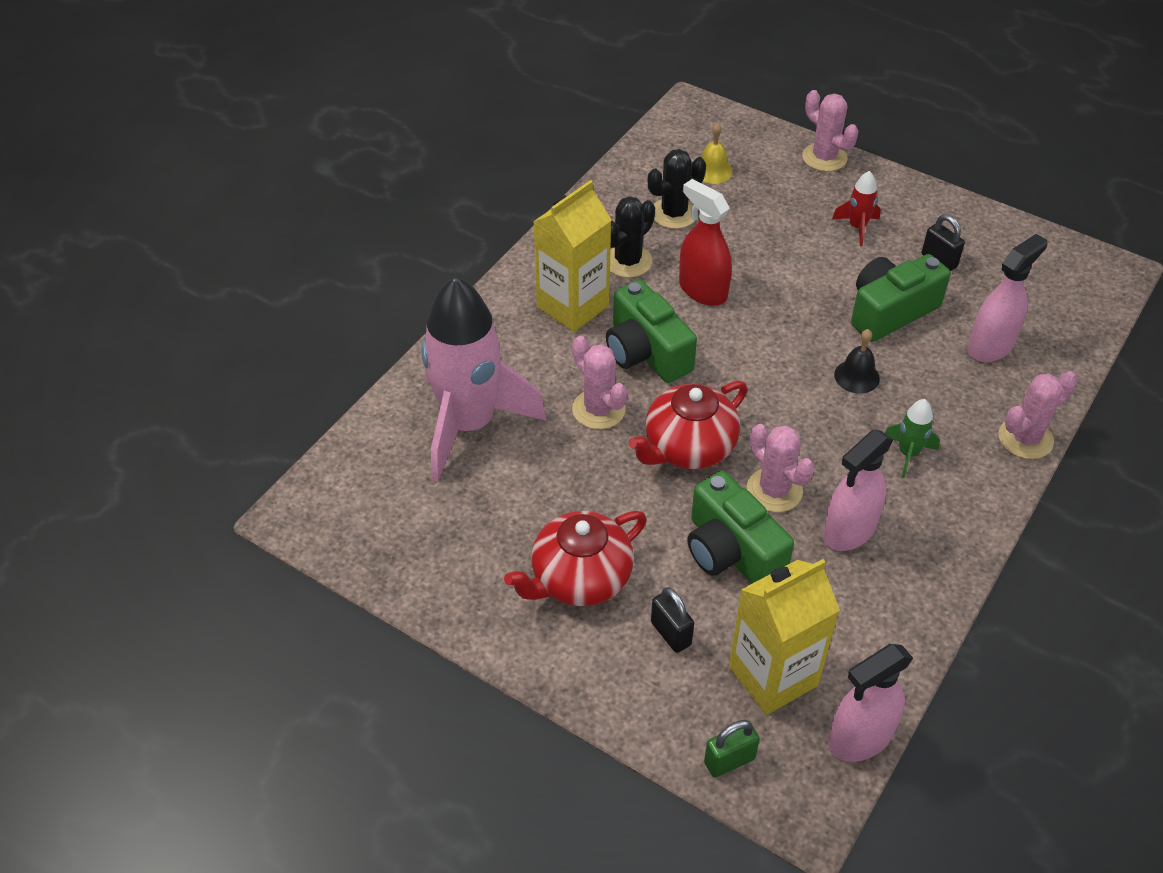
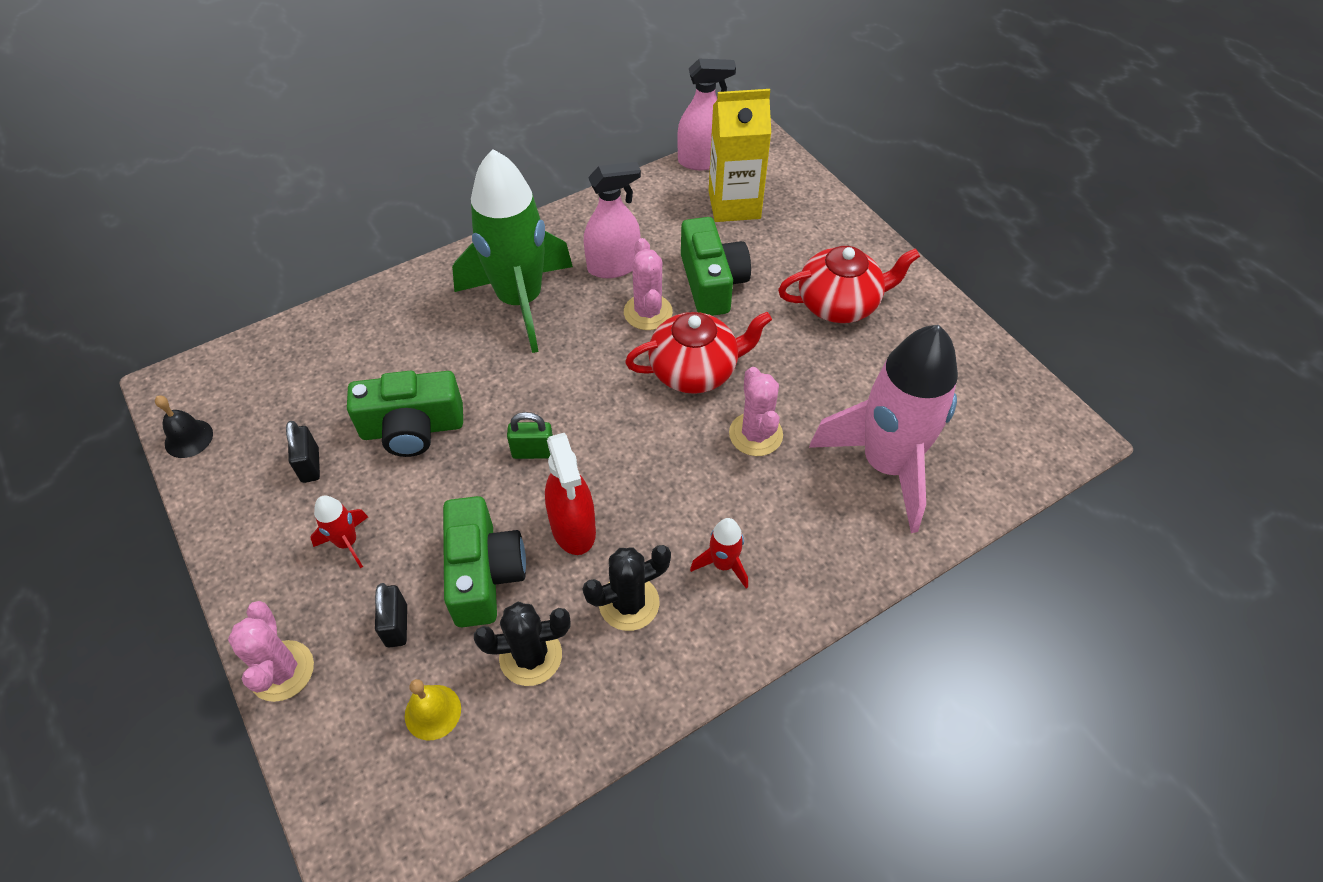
camera: 155 degrees left, 5 degrees up
yellow carton [533,180,611,332] -> red rocket [690,518,748,589]
green camera [606,280,697,383] -> green camera moved to [443,496,526,627]
black padlock [651,587,694,653] -> black padlock moved to [375,583,407,648]
green padlock [704,720,760,777] -> green padlock moved to [507,412,553,459]
black bell [834,329,880,394] -> black bell moved to [155,396,213,458]
green rocket [885,399,940,478] -> green rocket [452,149,573,353], size x2.48
pink spray bottle [968,234,1048,362] -> none
pink cactus [998,371,1077,459] -> none

